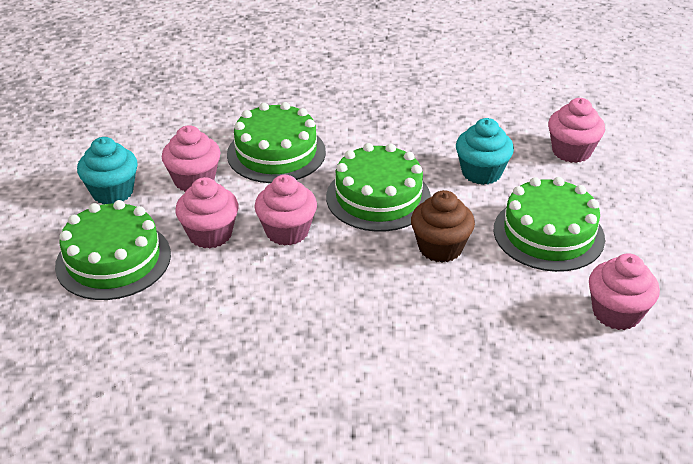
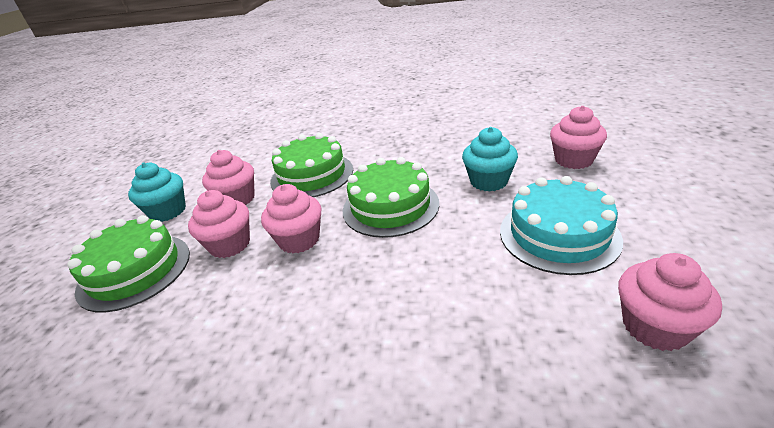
camera: 10 degrees right, 5 degrees down
brown cupcake [411,190,475,262] -> none
green cake [494,177,605,272] -> turquoise cake [500,176,623,275]

